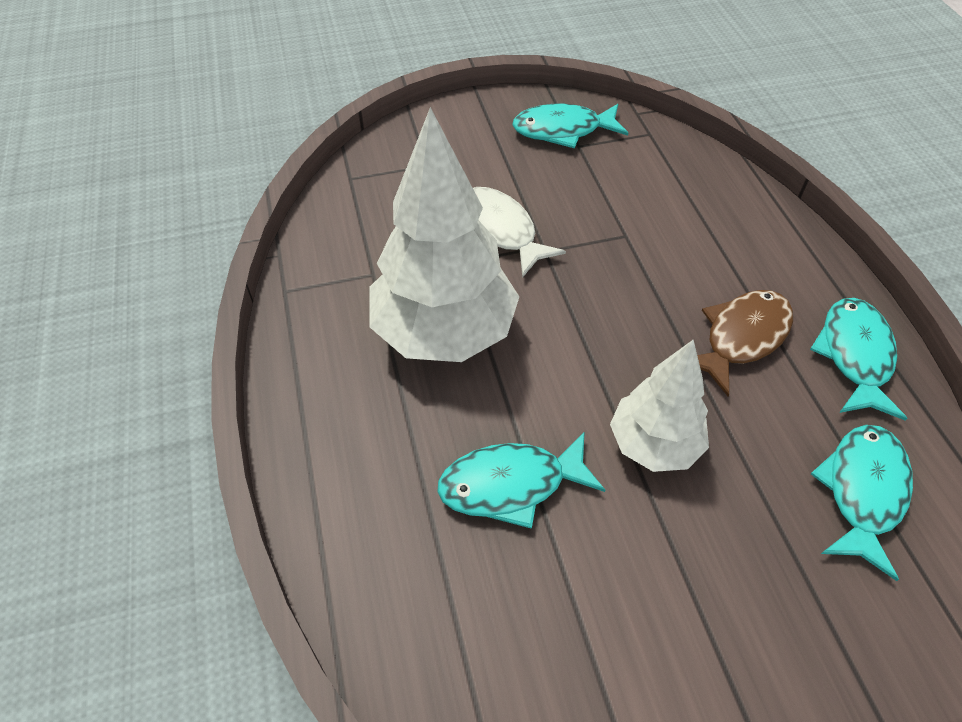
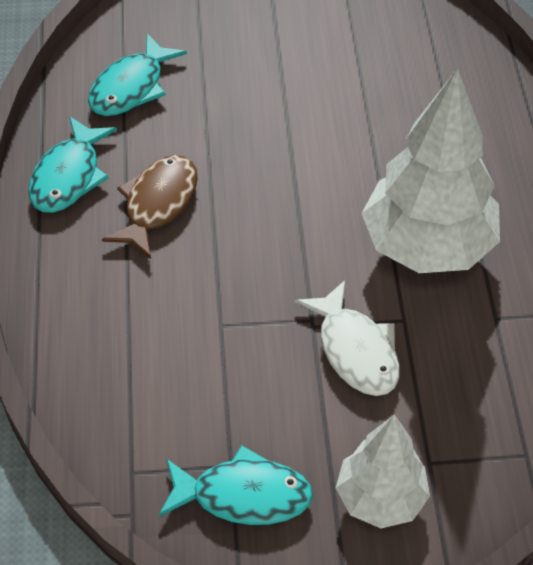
camera: 170 degrees left, 0 degrees up
turquoise fish [437,432,605,529] -> none
white tree [610,339,709,472] -> white tree moved to [336,414,430,528]
brown fish [697,290,793,396] -> brown fish turned 150 degrees clockwise [102,155,198,259]

